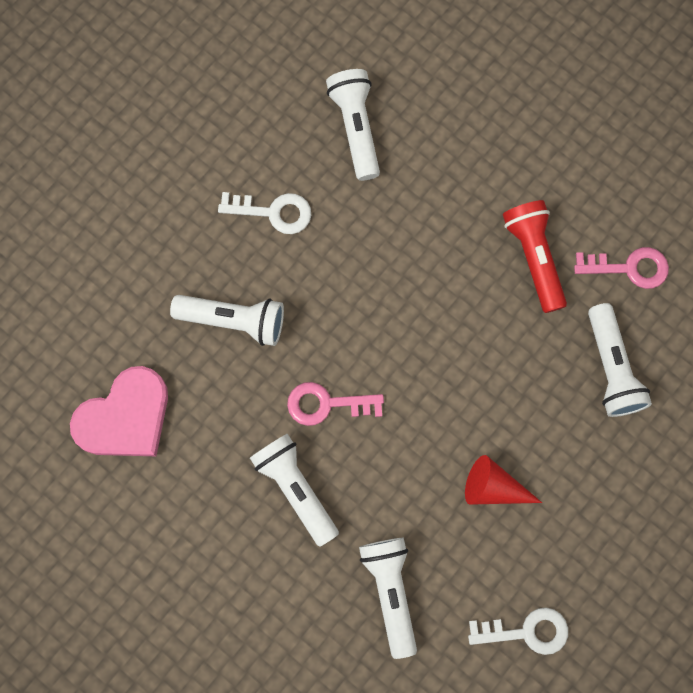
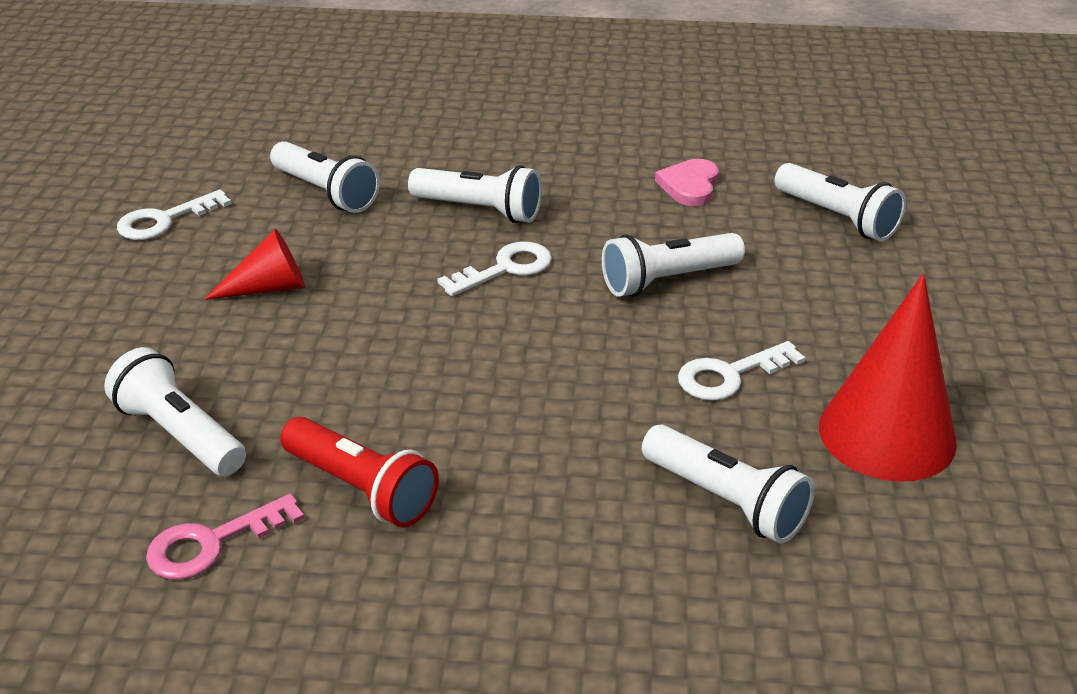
camera: 145 degrees right, 40 degrees down
pink heart [70,366,168,456] -> pink heart [655,159,719,206], size x0.61
pink key [287,382,384,426] -> white key [437,242,552,296]
none -> white flashlight [775,163,906,241]
none -> red cone [819,274,957,482]

